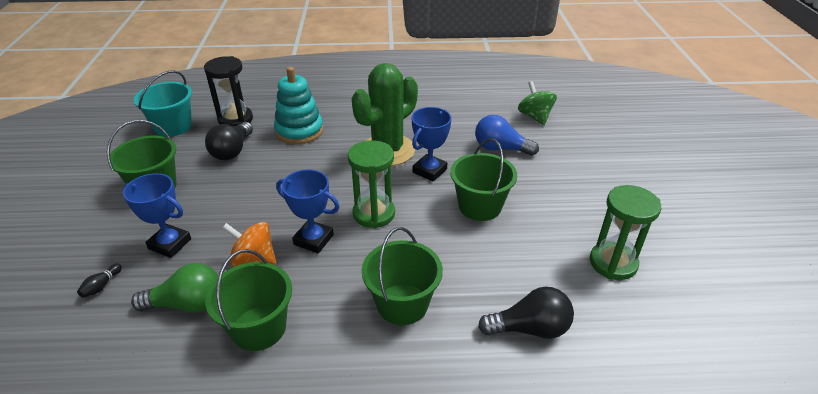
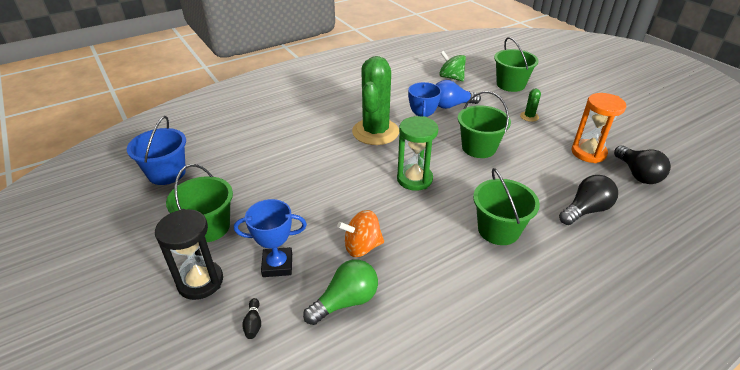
camera: 30 degrees left, 0 degrees up
turquoise bucket [134,70,192,137] -> blue bucket [127,116,186,185]
black hourglass [204,56,253,126] -> black hourglass moved to [155,209,223,300]
black light bulb [205,122,253,160] -> black light bulb moved to [614,145,671,184]
green bucket [205,249,292,351] -> green bucket moved to [494,37,539,92]
turquoise stacking toy [274,67,324,144] -> none
blue trophy [276,169,339,253] -> none
green hourglass [590,185,661,280] -> orange hourglass [572,93,626,163]
none -> green cactus [520,89,541,122]

